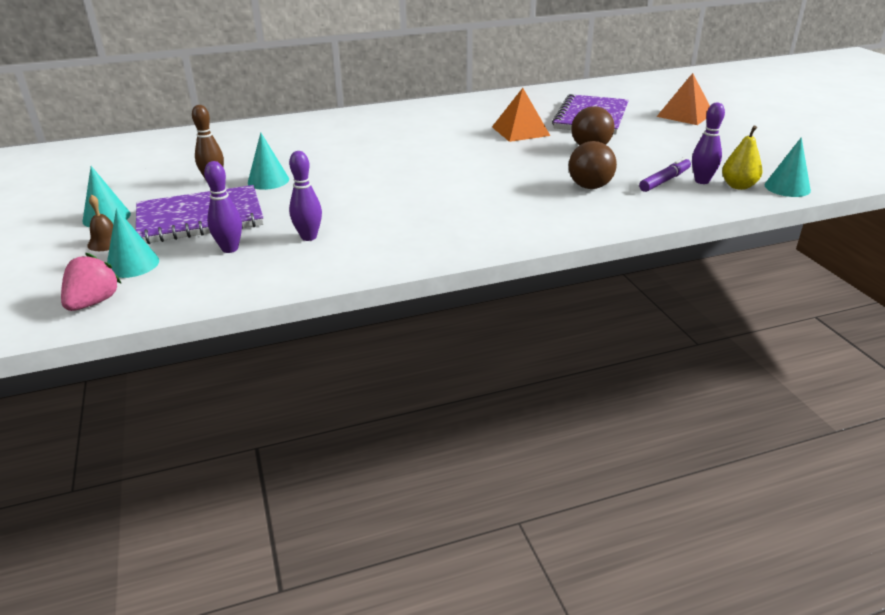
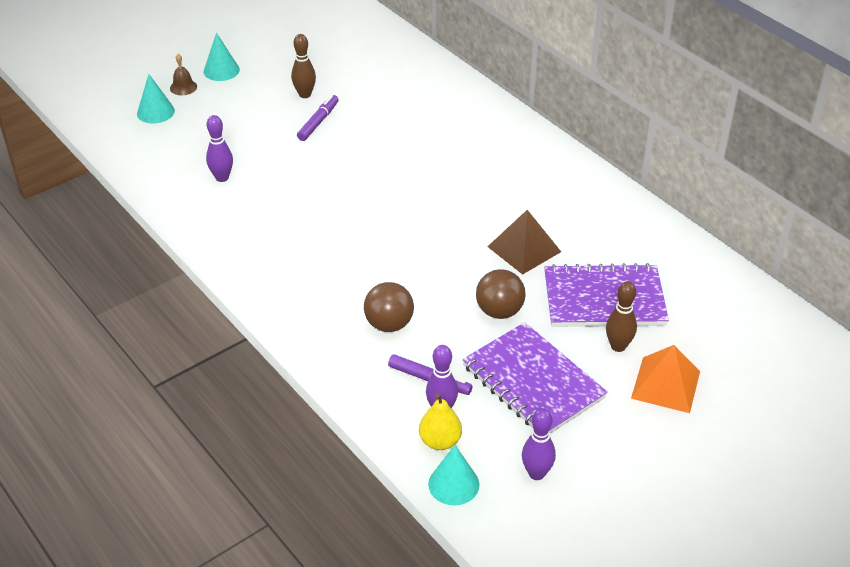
camera: 70 degrees right, 10 degrees up
pink strawberry [61,253,122,311] -> none
purple notebook [136,185,264,244] -> purple notebook moved to [462,322,608,434]
purple bowling pin [204,161,242,253] -> purple bowling pin moved to [522,408,556,480]
turquoise cone [248,133,289,190] -> purple marker [297,95,339,141]
orange pyramid [492,88,550,142] -> brown pyramid [487,210,561,275]
none -> brown bowling pin [606,281,637,352]

